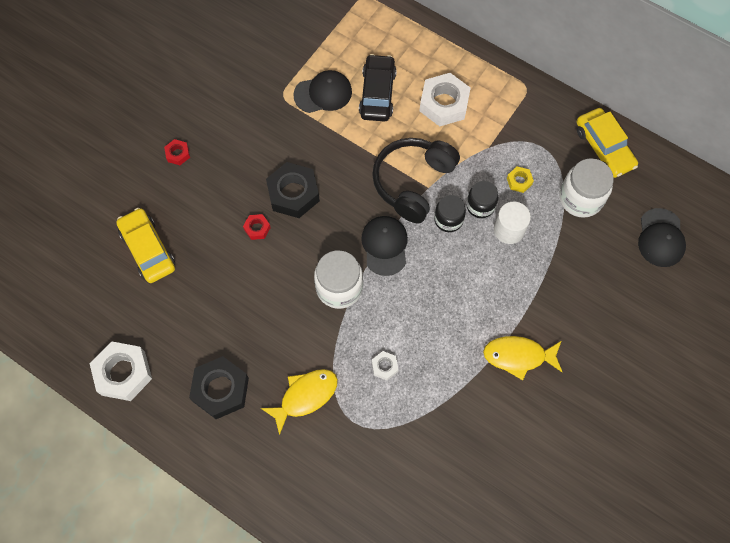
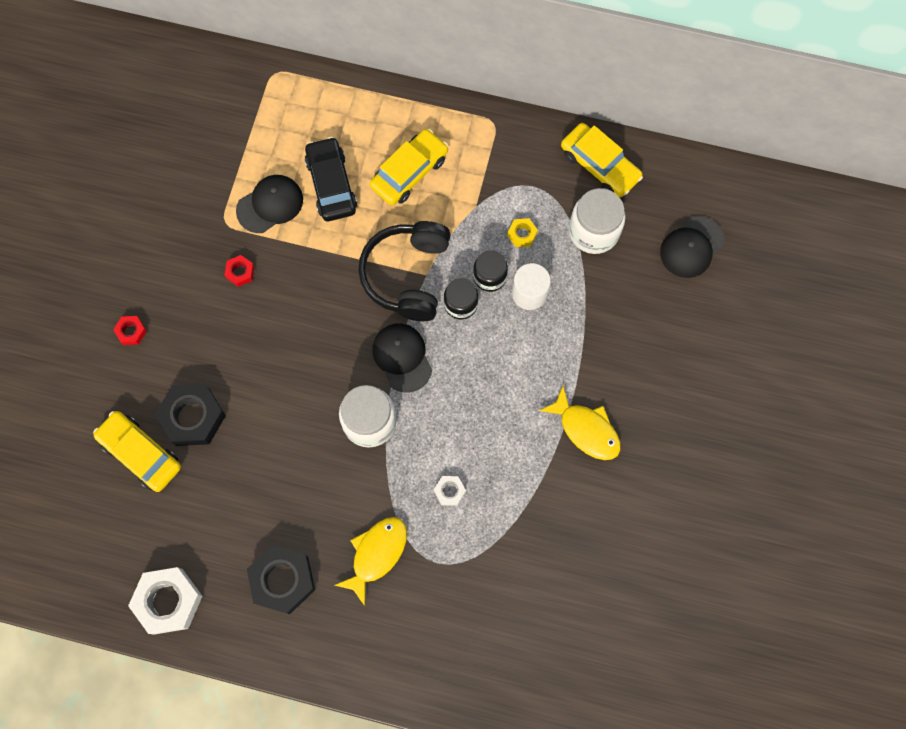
camera: 20 degrees left, 5 degrees up
red nut [243,214,271,240] -> red nut moved to [225,255,254,287]
black nut [266,162,320,218] -> black nut moved to [155,384,226,446]
white nut [420,73,471,127] -> yellow car [370,129,448,205]
yellow fish [483,336,562,380] -> yellow fish turned 120 degrees counterclockwise [539,386,620,460]
black cap [638,208,686,267] -> black cap turned 60 degrees clockwise [660,216,725,278]

